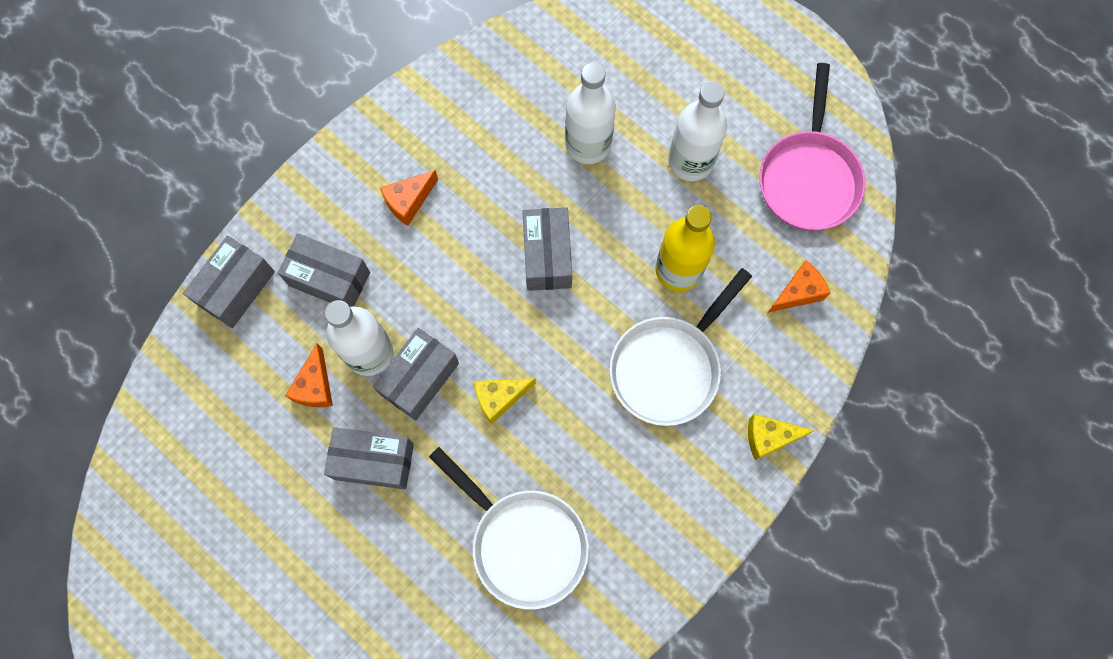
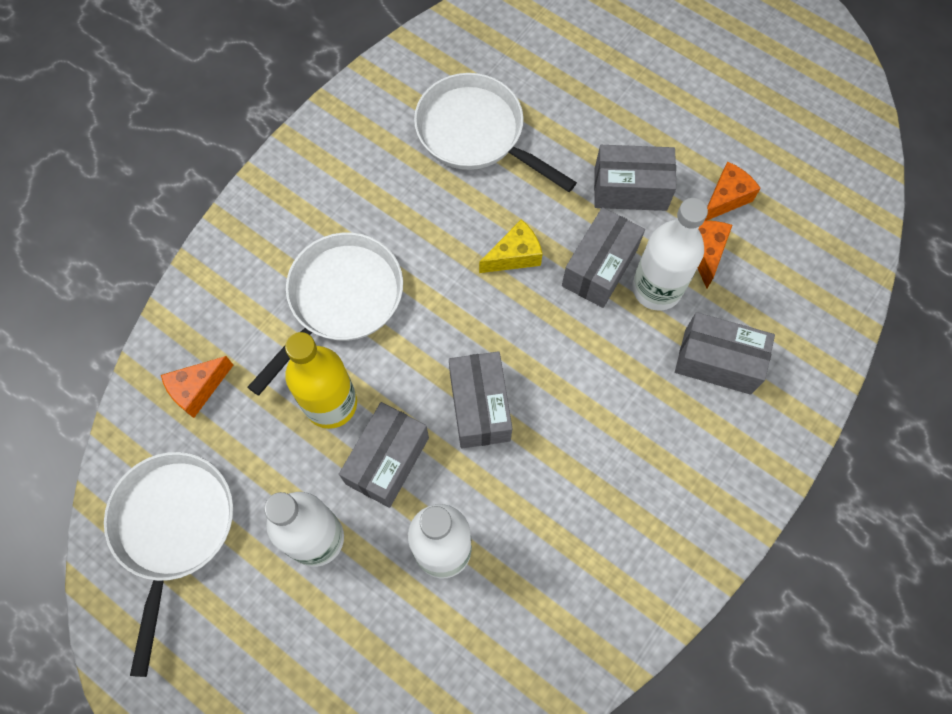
camera: 175 degrees right, 5 degrees down
grey box [183,236,275,328] -> grey box moved to [339,402,429,508]
orange cheese [380,170,438,226] -> orange cheese moved to [705,162,761,221]
yellow cheese [748,414,815,460] -> none
pink pan [759,63,866,231] -> white pan [104,452,233,677]

